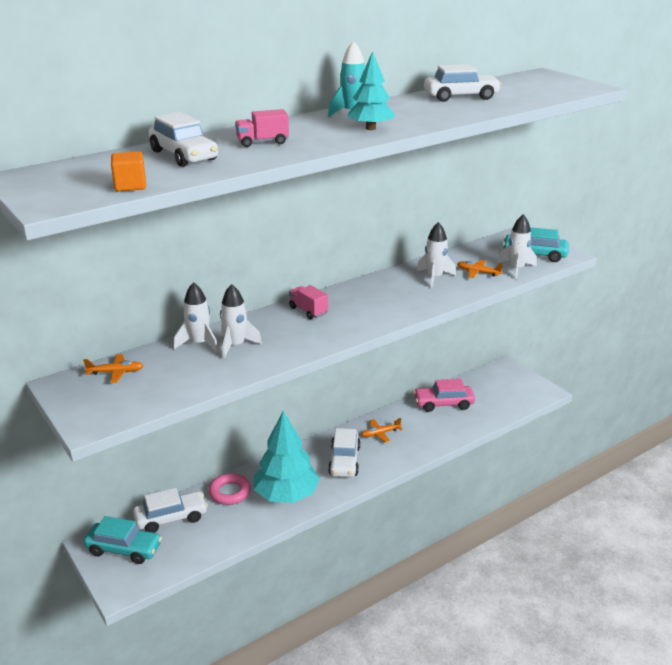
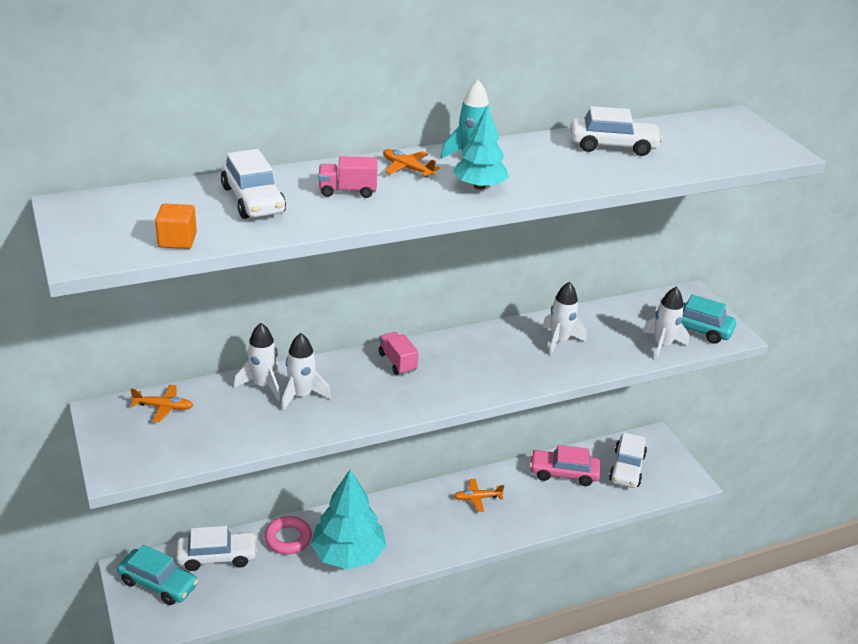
camera: 10 degrees right, 5 degrees up
white car [328,428,360,477] -> white car moved to [609,432,647,488]
orange plane [457,260,503,278] -> orange plane moved to [383,149,440,177]

